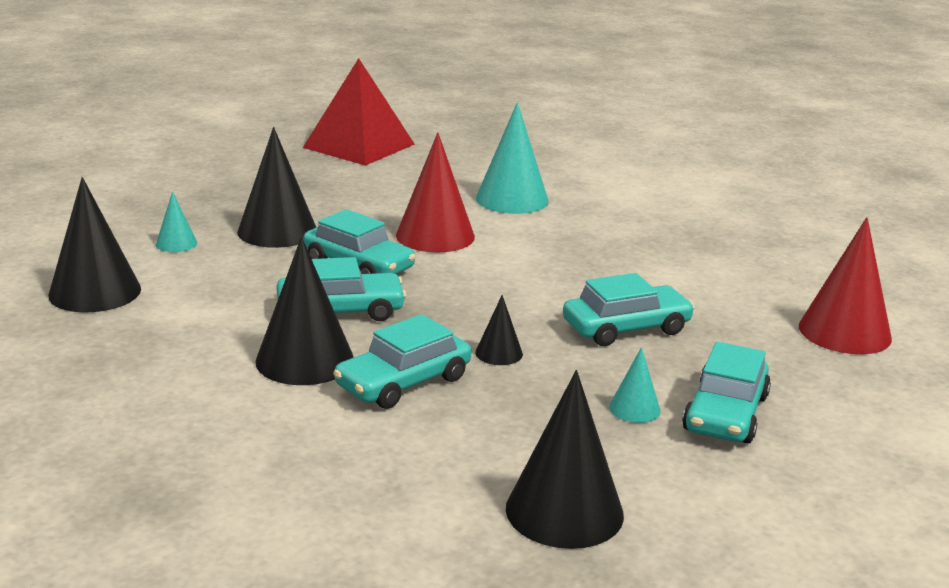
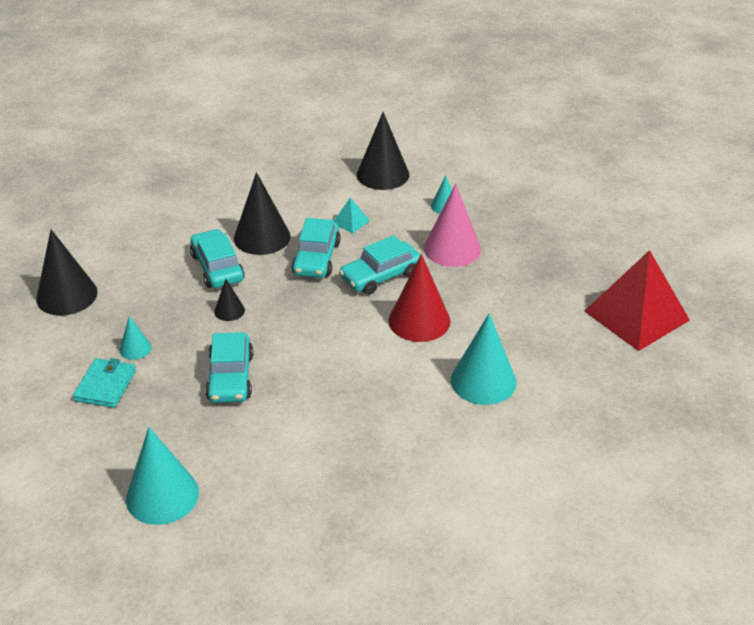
camera: 110 degrees right, 15 degrees up
black cone [237,127,316,248] -> pink cone [424,183,481,267]
turquoise car [682,342,771,444] -> turquoise wallet [73,358,136,408]
red cone [799,217,892,354] -> turquoise cone [126,427,199,525]
none -> turquoise pyramid [334,197,370,234]

